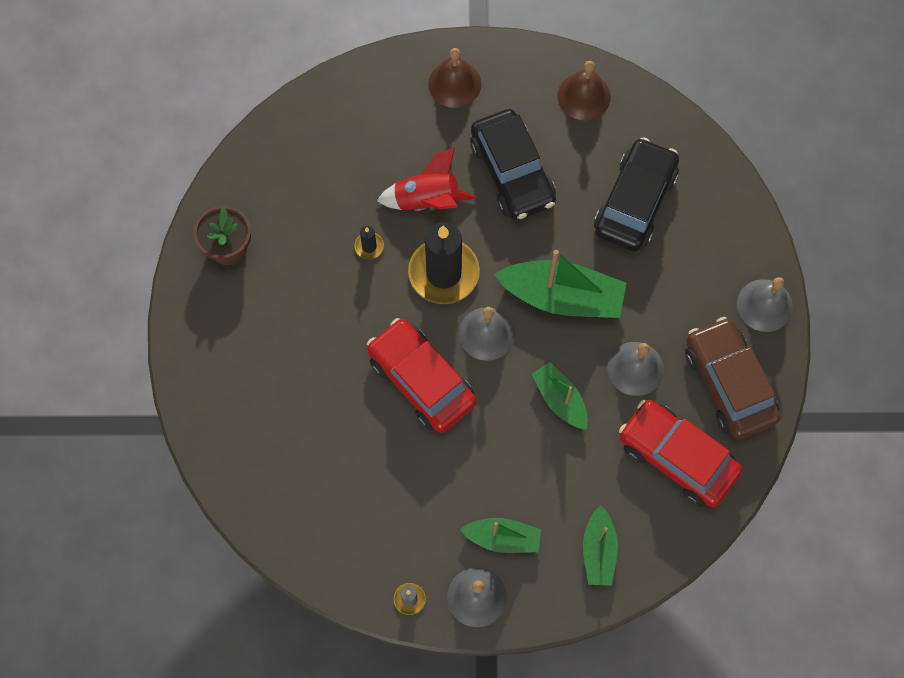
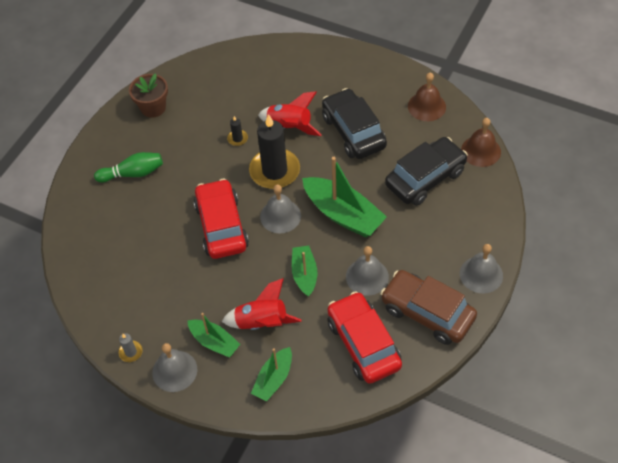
camera: 30 degrees right, 15 degrees down
brown bell [428,48,481,108] -> brown bell moved to [461,118,501,167]
black car [470,109,556,220] -> black car turned 150 degrees clockwise [322,88,387,159]
brown car [685,317,780,439] -> brown car turned 60 degrees counterclockwise [380,270,477,345]
none -> green bowling pin [94,152,163,183]
none -> red rocket [222,278,301,330]

